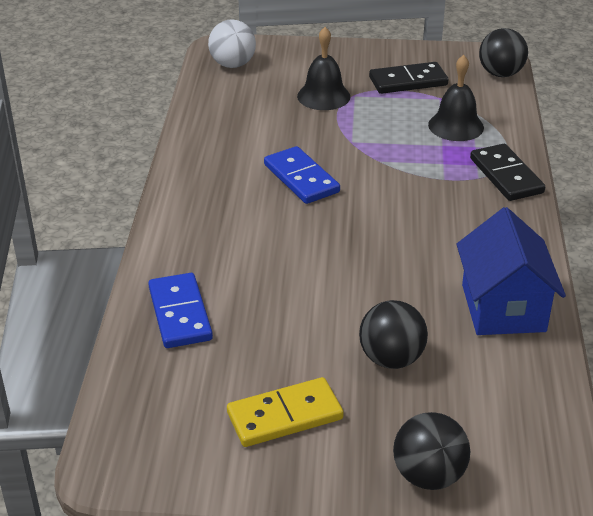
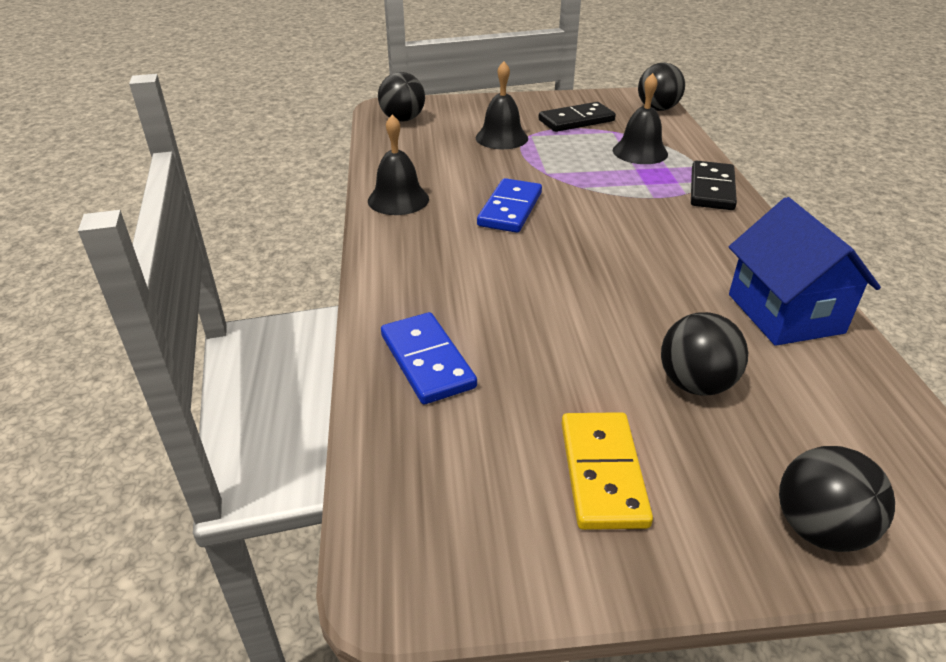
camera: 10 degrees left, 0 degrees up
white ball [208,19,256,68] -> black ball [378,72,425,122]
yellow domino [227,377,344,447] -> yellow domino turned 60 degrees counterclockwise [561,412,653,530]
blue domino [264,146,340,204] -> blue domino turned 60 degrees clockwise [477,178,542,233]
black domino [470,144,545,201] -> black domino turned 45 degrees clockwise [691,161,737,210]
none -> black bell [368,114,429,215]

